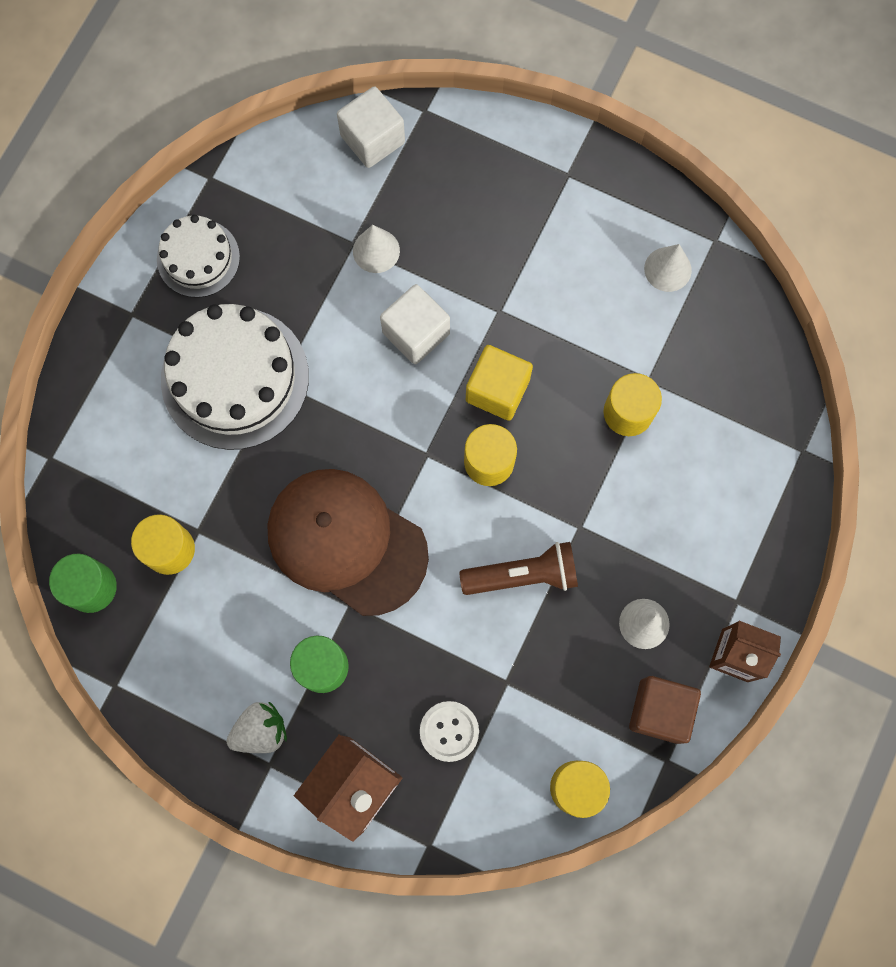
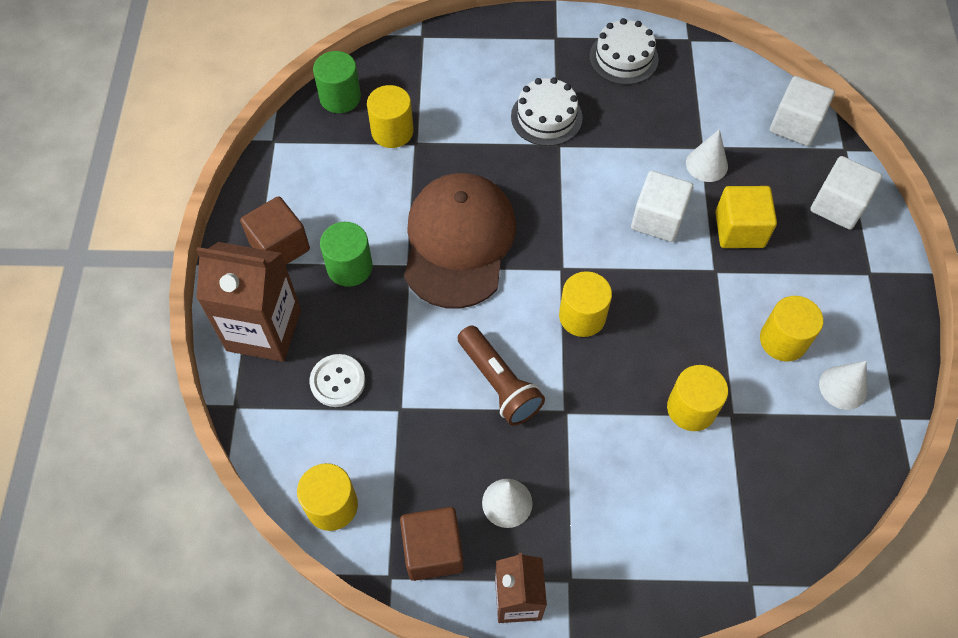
camera: 65 degrees right, 15 degrees down
white cake [161,304,309,450] -> white cake [511,77,583,146], size x0.57
white strawberry [226,702,287,753] -> brown cube [240,196,310,265]
yellow cube [466,345,533,421] -> yellow cube moved to [715,186,777,248]
none -> yellow cylinder [760,296,824,361]
none -> white cube [810,156,882,230]

